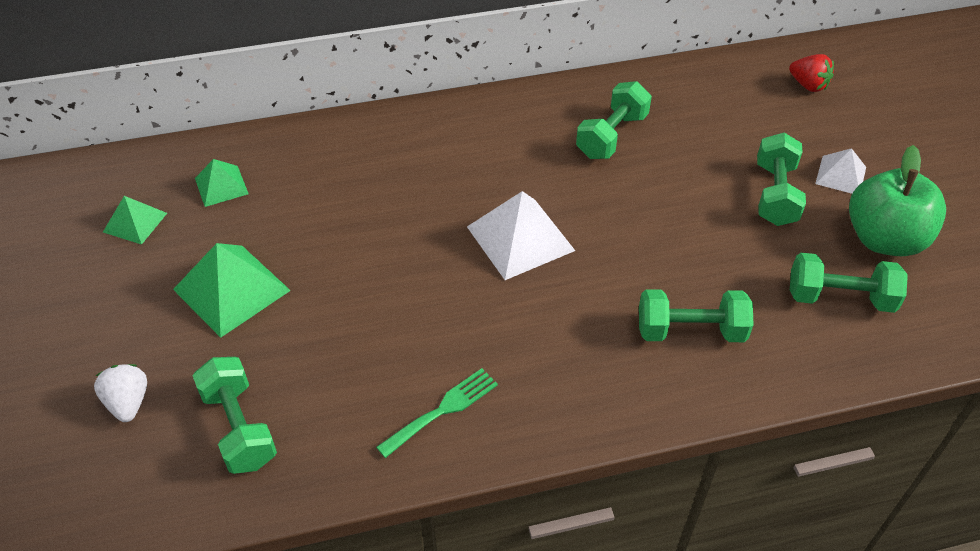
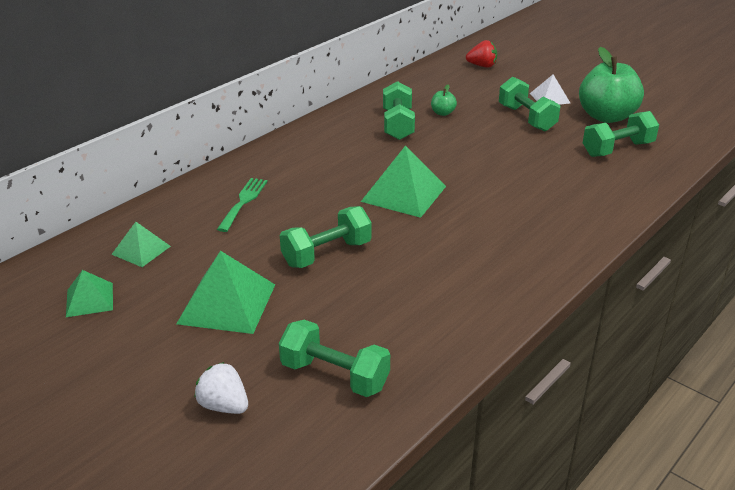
camera: 35 degrees left, 15 degrees down
green fork [376,368,498,458] -> green fork moved to [217,178,268,232]
white pyramid [467,191,575,280] -> green pyramid [361,146,446,218]
green dumbbell [639,289,753,342] -> green dumbbell moved to [280,206,372,268]
none -> green apple [431,84,457,116]

